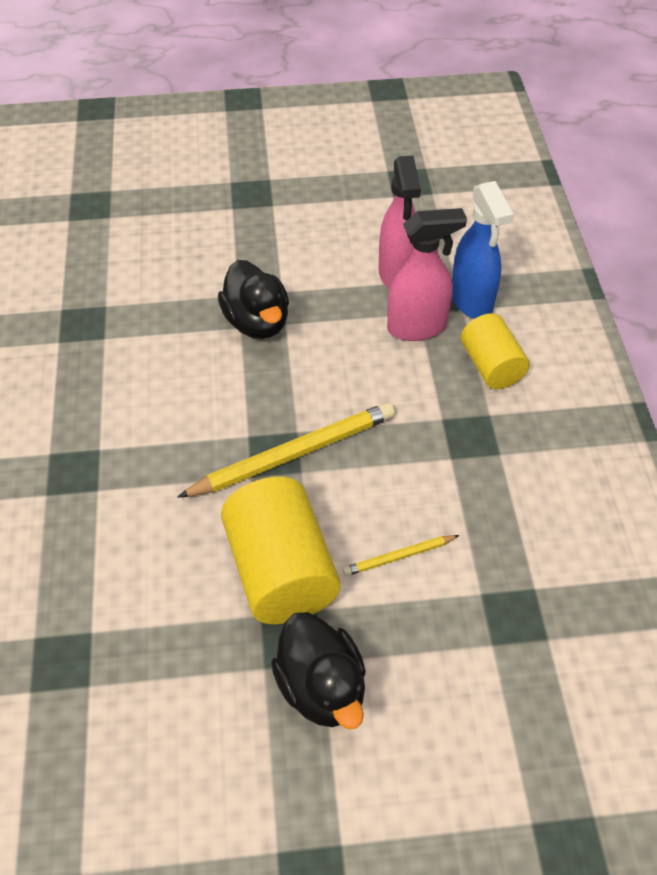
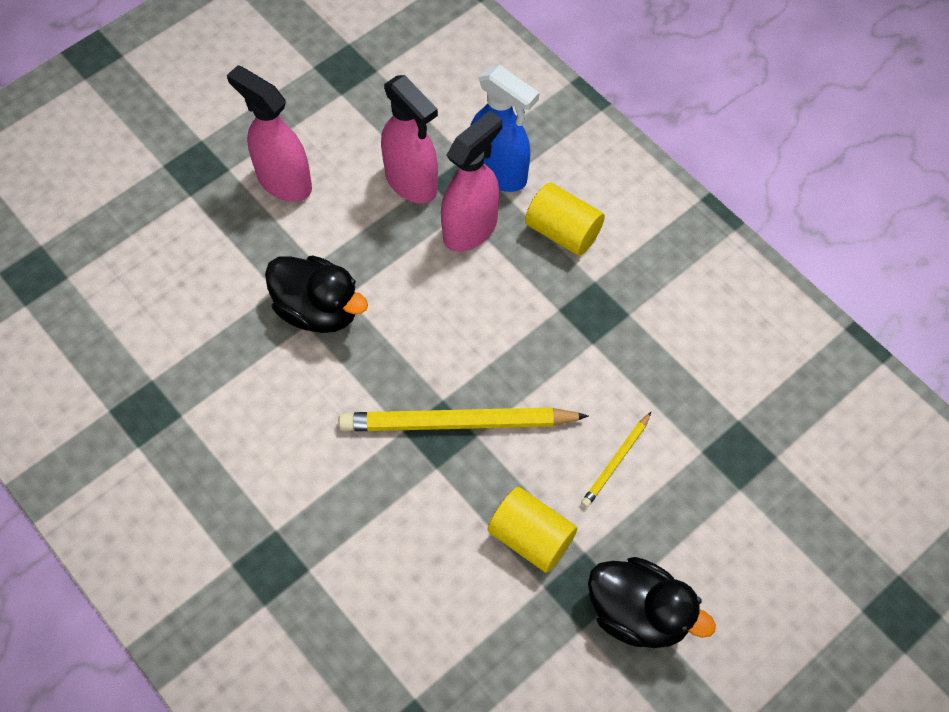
camera: 35 degrees left, 10 degrees up
yellow pencil [177,403,395,498] -> yellow pencil turned 120 degrees counterclockwise [339,407,589,431]
yellow cylinder [221,477,341,624] -> yellow cylinder [487,487,577,573], size x0.62
none -> pink spray bottle [227,65,312,202]

